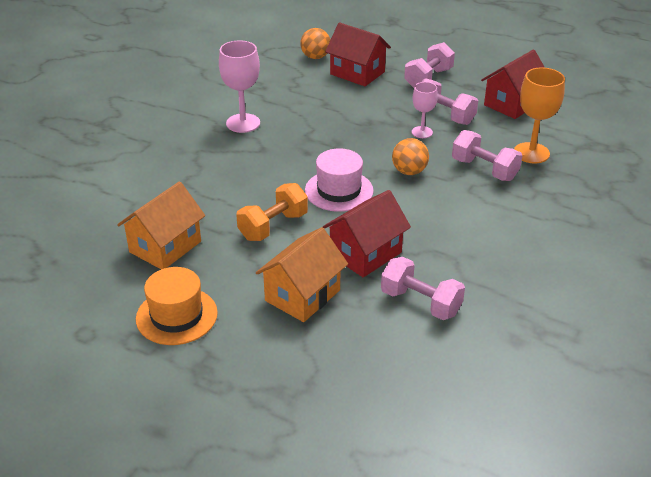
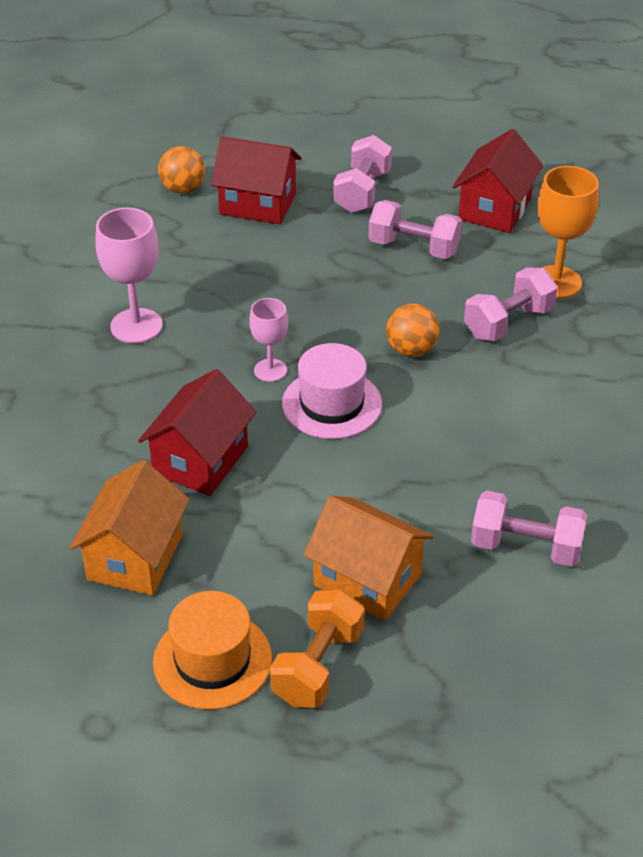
camera: 20 degrees left, 5 degrees up
orange dumbbell [236,183,308,241] -> orange dumbbell moved to [270,589,365,708]
orange house [256,227,348,322] -> orange house turned 75 degrees counterclockwise [304,495,434,621]
red house [323,190,411,278] -> red house moved to [138,369,256,496]
pink goblet [412,82,438,138] -> pink goblet moved to [249,298,288,382]
pink dumbbell [452,130,522,181] -> pink dumbbell turned 60 degrees counterclockwise [464,267,558,341]

